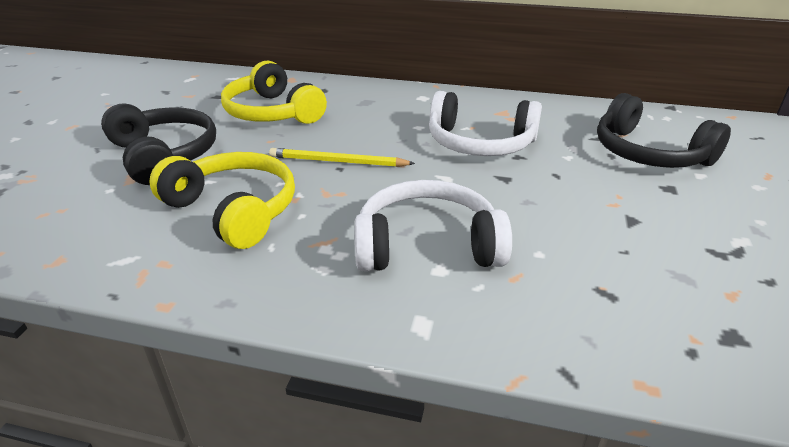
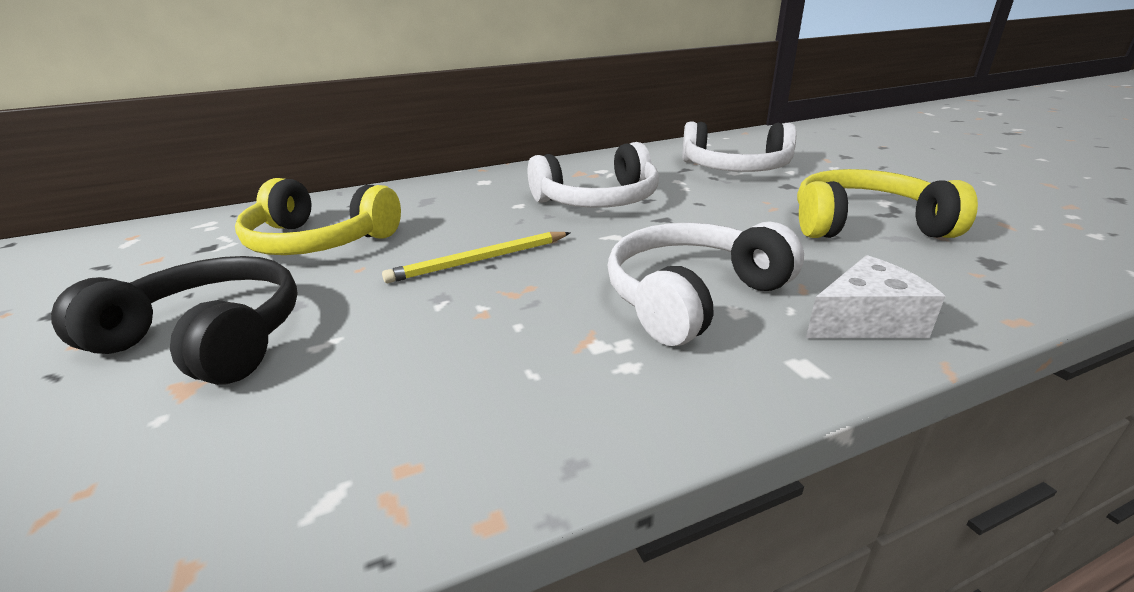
camera: 35 degrees left, 5 degrees down
yellow headphones [149,152,295,249] -> yellow headphones moved to [797,169,978,238]
black headphones [597,93,731,168] -> white headphones [682,122,796,172]
none -> white cheese [806,255,945,338]

